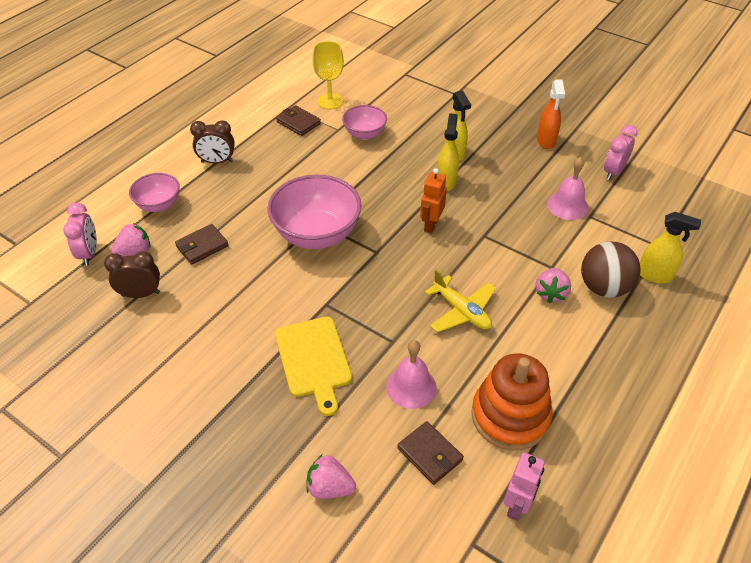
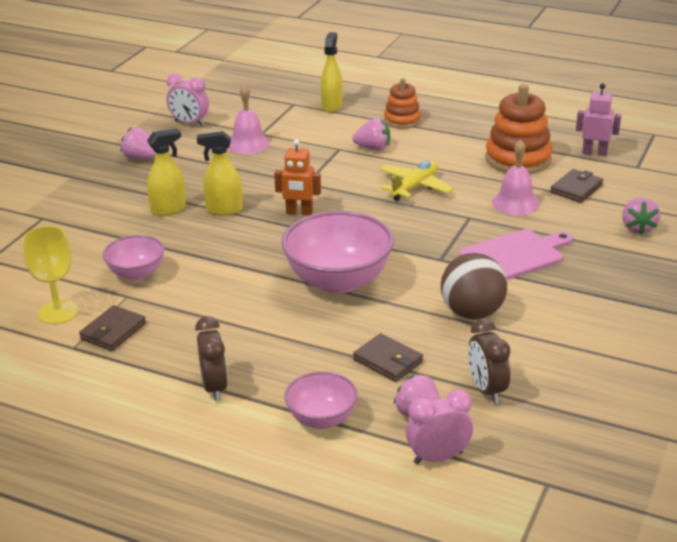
camera: 100 degrees left, 15 degrees down
yellow cutting board [275,316,352,416] -> pink cutting board [460,229,573,280]
orange spray bottle [537,80,565,149] -> pink strawberry [121,127,155,159]
brown ball [581,241,640,298] -> brown ball moved to [441,253,507,319]
none -> orange stacking toy [384,78,421,129]

